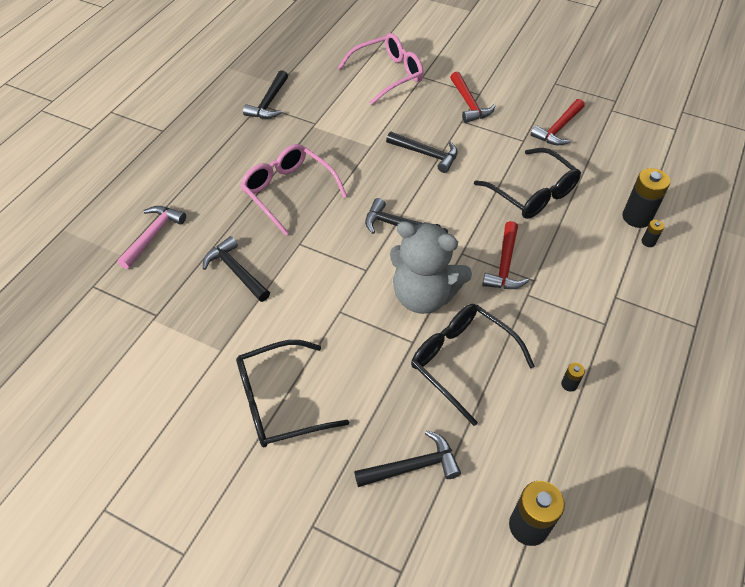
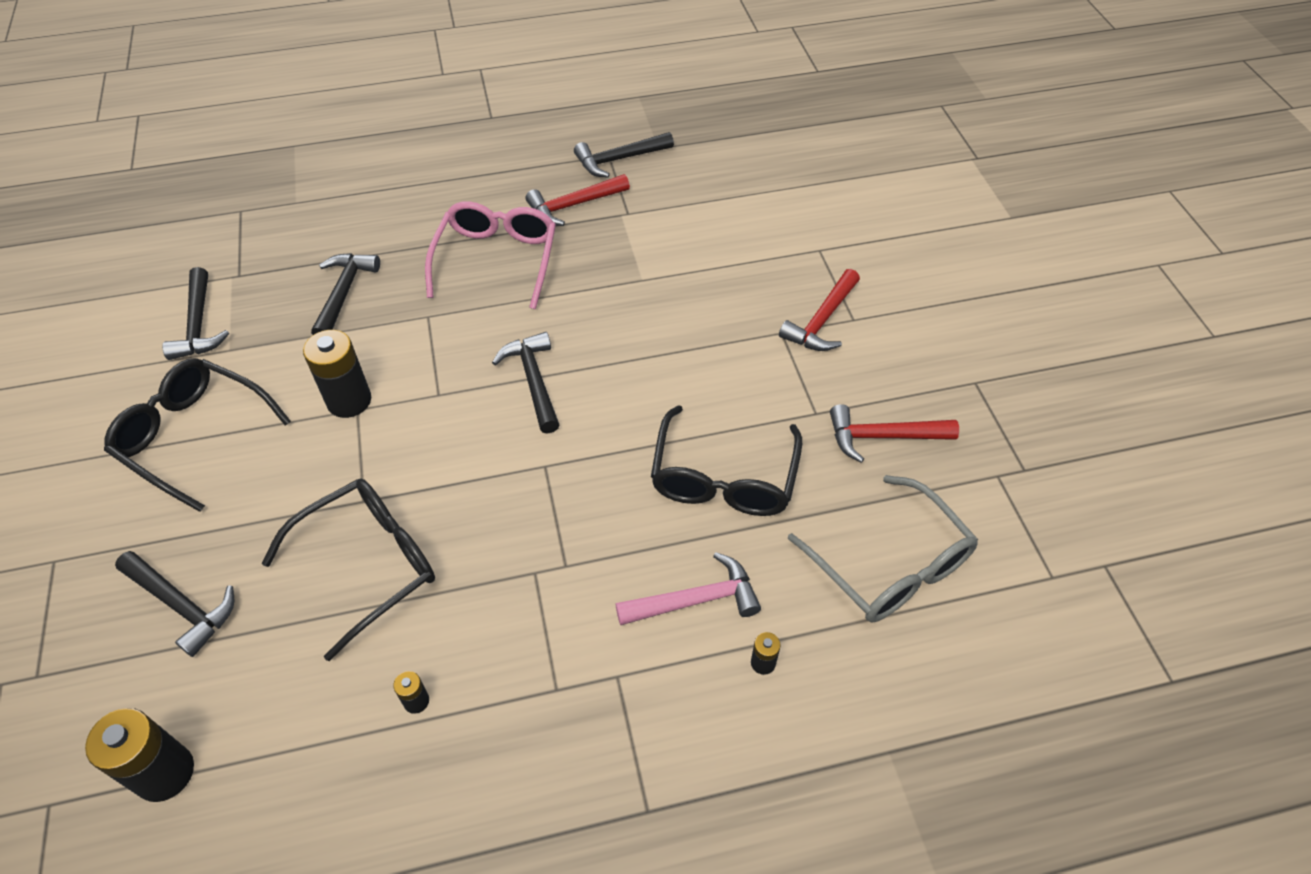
camera: 50 degrees right, 0 degrees up
pink hammer [118,206,186,269] -> pink hammer moved to [615,552,761,625]
pink glasses [338,33,424,105] -> none
black hammer [386,132,457,173] -> black hammer moved to [162,267,229,360]
grey teddy bear [390,221,472,314] -> none
black glasses [411,304,535,426] -> black glasses turned 45 degrees clockwise [262,479,435,661]
red hammer [482,221,529,289] -> red hammer moved to [526,174,630,226]
black battery [623,168,670,228] -> black battery moved to [303,330,371,418]
none -> grey glasses [788,475,978,622]

